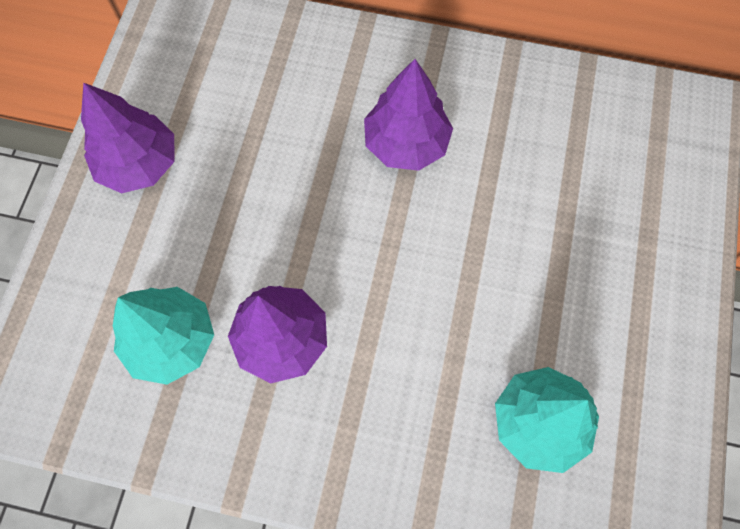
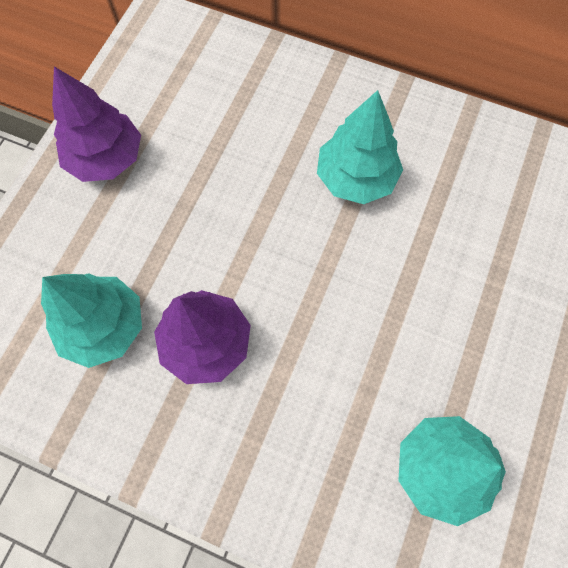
camera: 10 degrees right, 0 degrees up
purple tree [364,59,453,171] -> turquoise tree [317,90,403,204]

